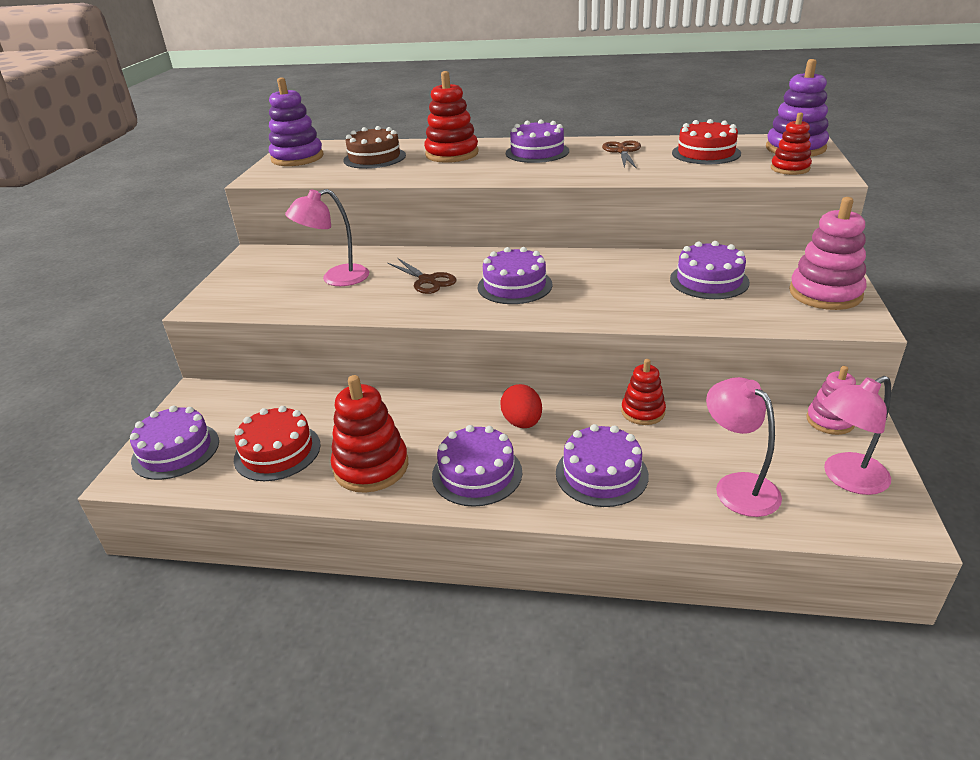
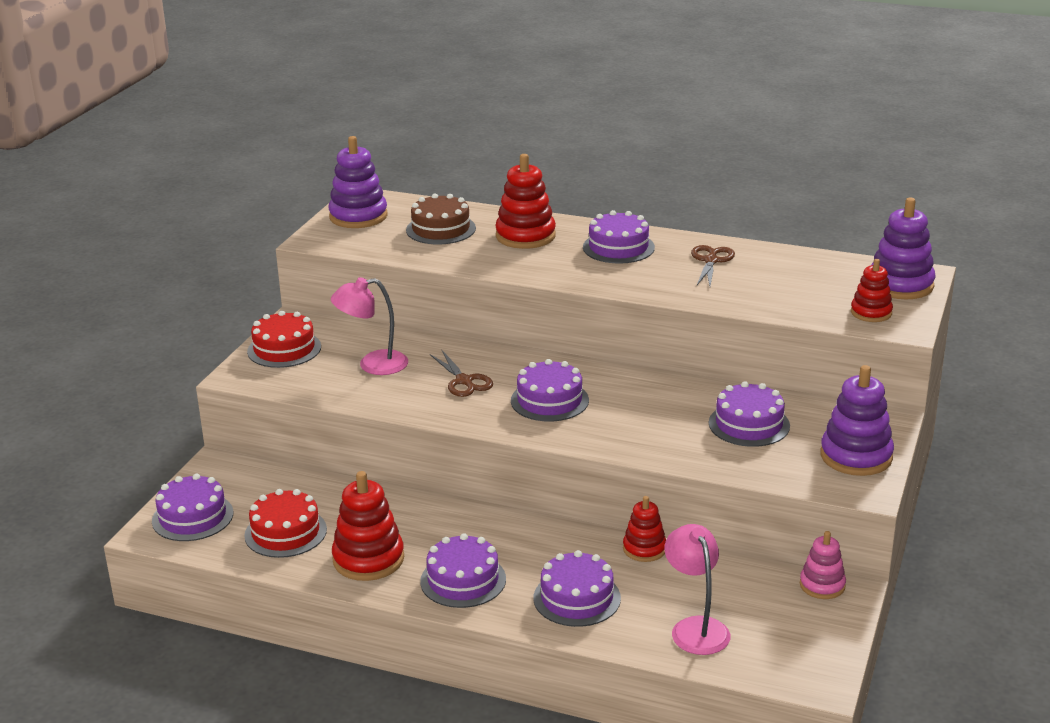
camera: 10 degrees right, 5 degrees down
red egg [500,384,542,428] -> none
red cake [672,119,741,164] -> red cake moved to [247,311,321,368]
pink stacking toy [789,197,866,310] -> purple stacking toy [820,365,894,476]
pink lamp [822,376,891,495] -> none

